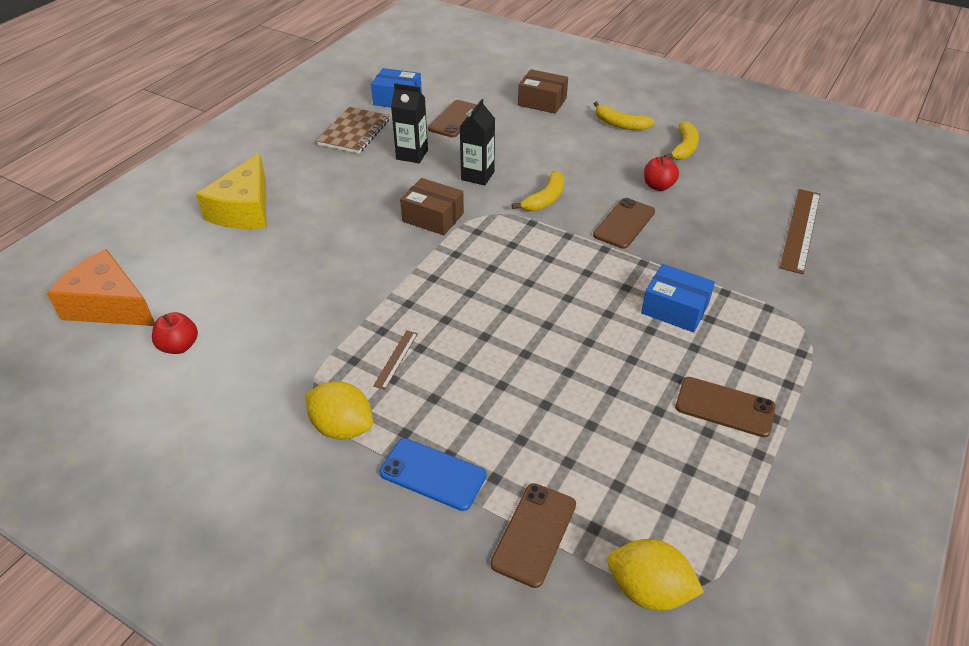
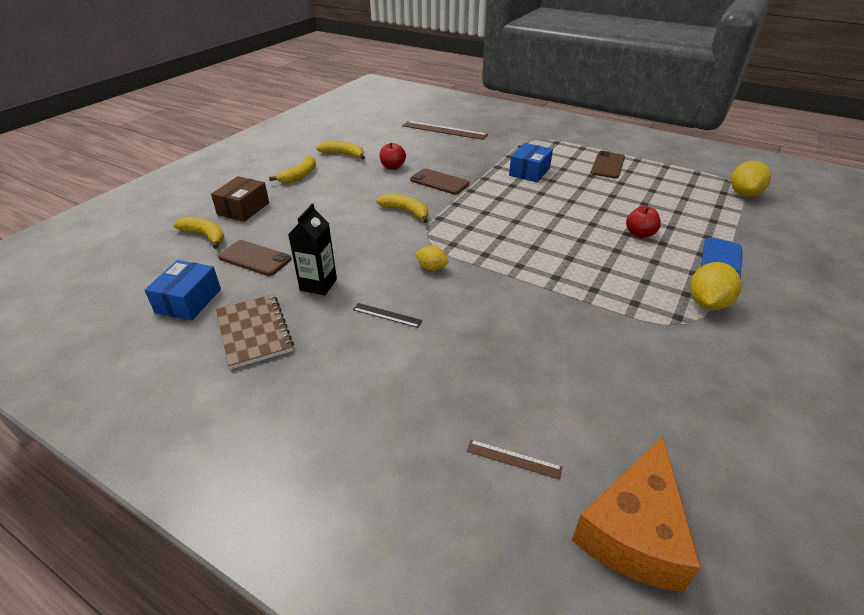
camera: 90 degrees left, 5 degrees down
red apple [152,312,198,354] -> red apple moved to [626,206,661,238]
yellow cheese [196,153,267,229] -> none
brown notebook [316,107,390,154] -> brown notebook turned 45 degrees clockwise [216,294,294,369]
brown ruler [373,330,418,390] -> brown ruler moved to [467,440,562,480]
brown box [400,178,464,235] -> yellow lemon [415,245,448,271]
black carton [460,99,495,185] -> none
brown phone [490,483,576,588] -> none
none -> yellow banana [173,217,225,249]
none -> black ruler [353,303,423,328]

